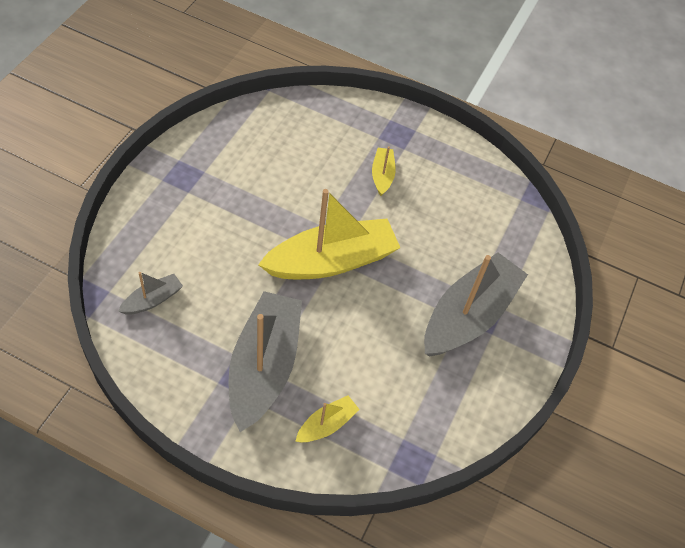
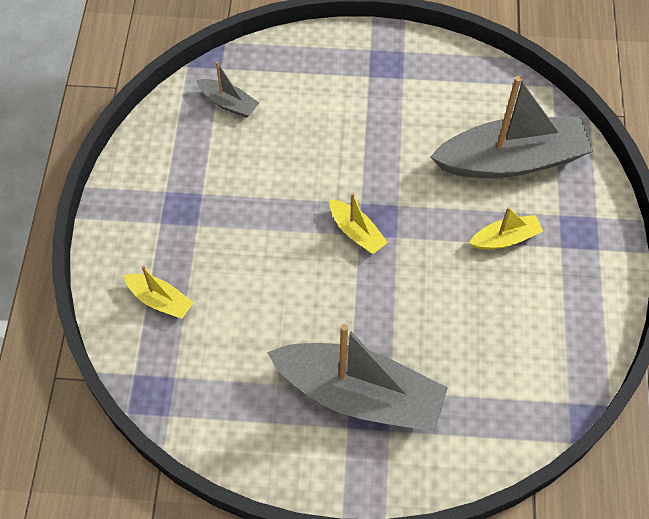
camera: 75 degrees right, 5 degrees up
grey boat [228,291,302,432] -> grey boat moved to [430,76,593,178]
yellow boat [258,189,400,279] -> yellow boat [330,193,388,254], size x0.46

